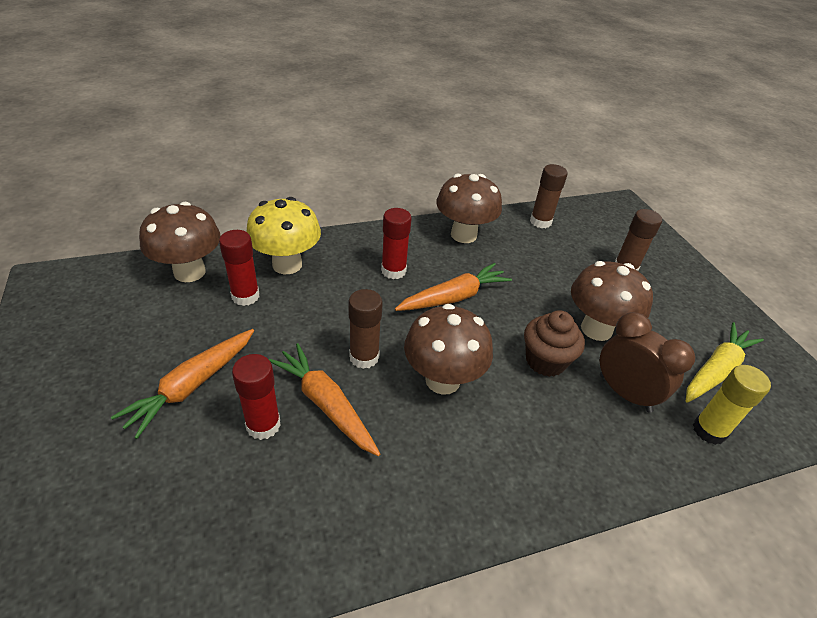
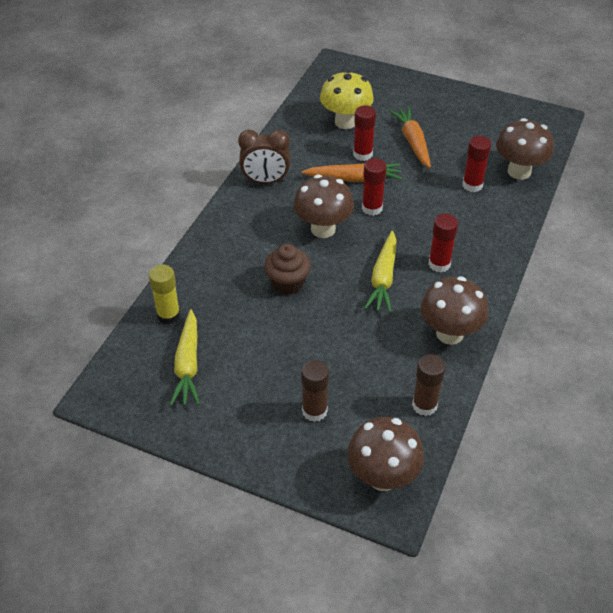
camera: 135 degrees right, 5 degrees up
yellow mushroom [247,197,321,274] -> yellow mushroom moved to [320,70,374,129]
brown glue stick [348,289,383,369] -> red glue stick [362,158,387,216]
orange carrot [395,263,512,311] -> yellow carrot [364,231,396,313]
brown mushroom [571,261,653,341] -> brown mushroom moved to [347,417,424,491]
brown clock [600,312,695,413] -> brown clock moved to [238,130,290,184]

